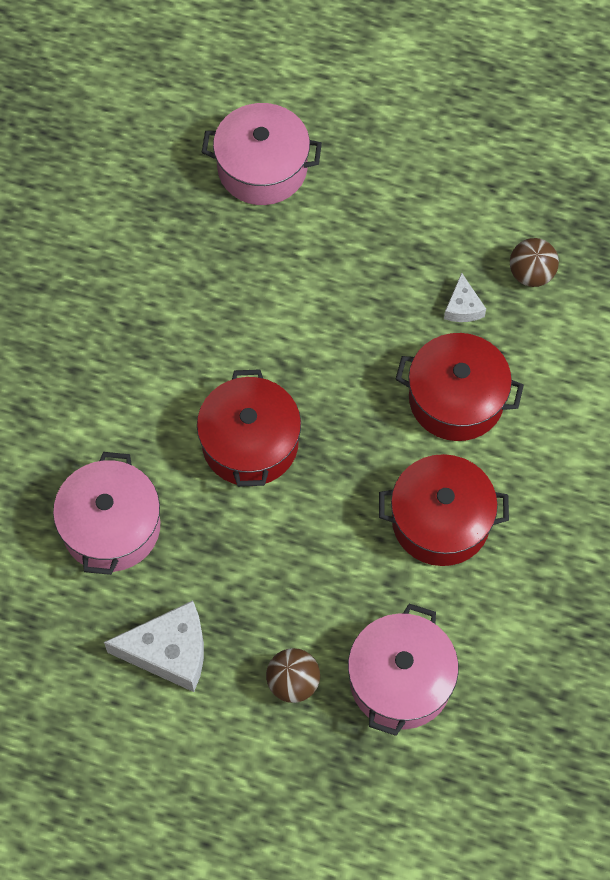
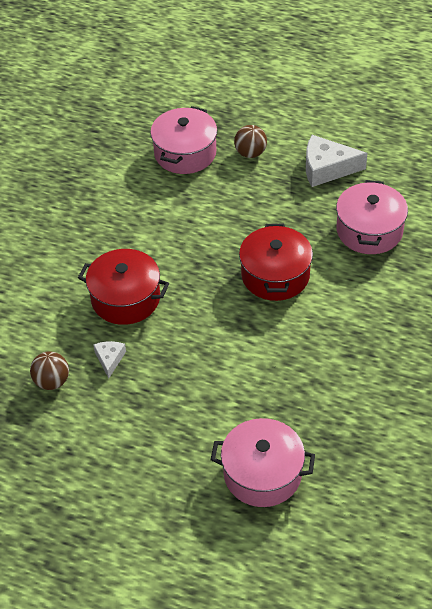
camera: 175 degrees left, 15 degrees down
red pot [379,454,509,566] -> none

